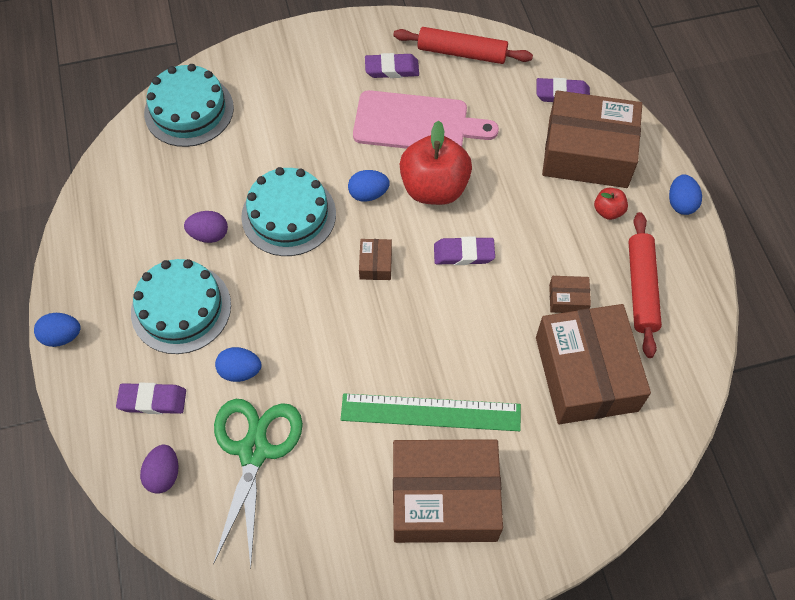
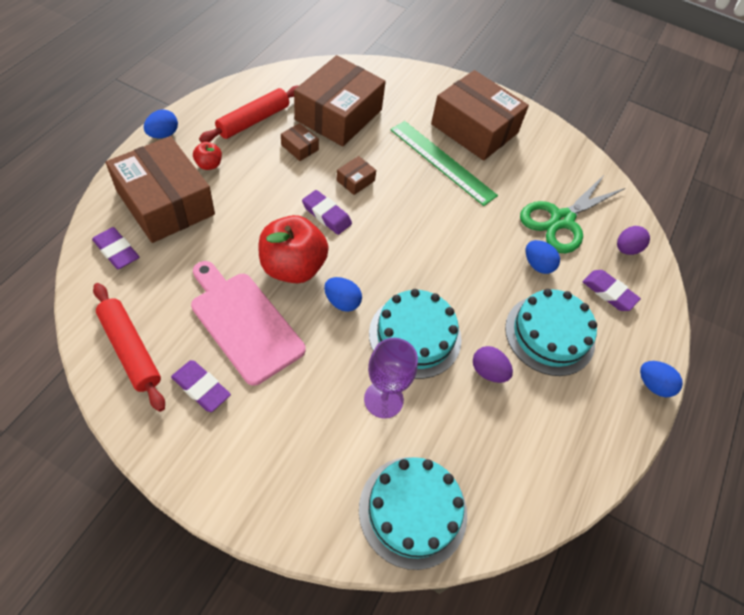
camera: 145 degrees left, 5 degrees down
brown box [359,239,392,280] -> brown box moved to [336,156,376,195]
none -> purple goblet [364,338,418,419]

